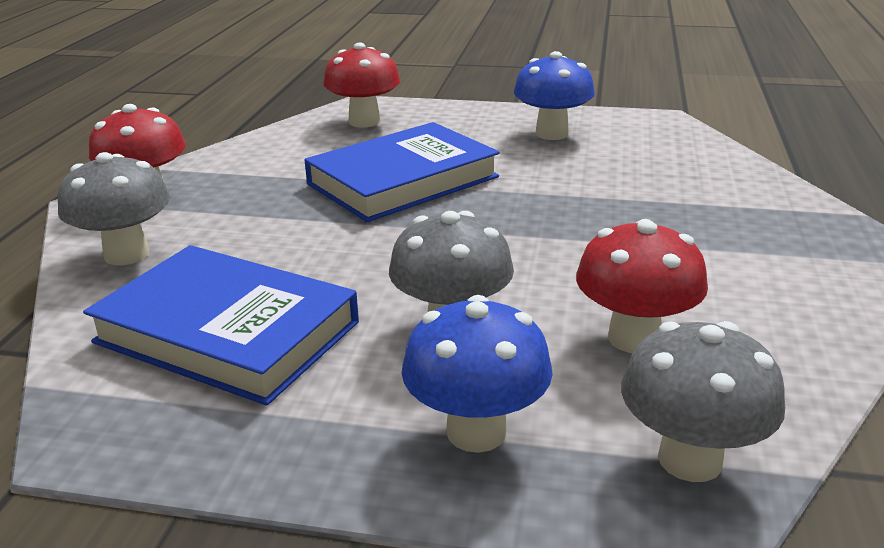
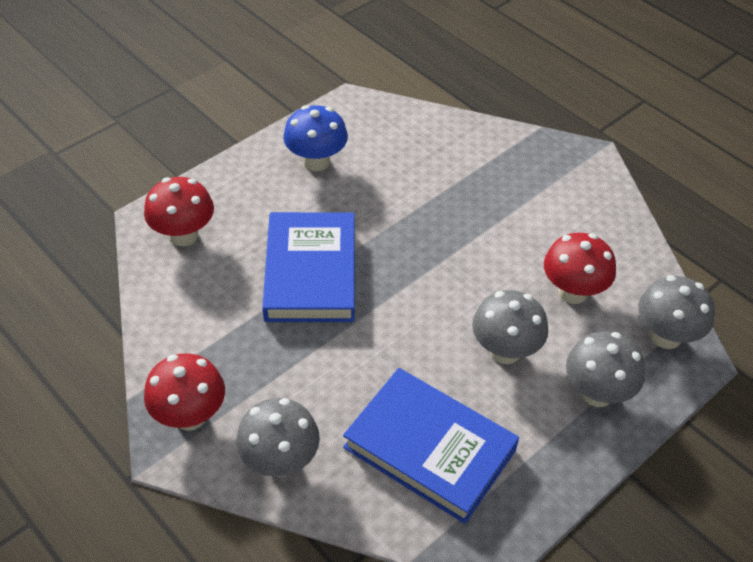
camera: 55 degrees left, 20 degrees up
blue book [83,245,359,406] -> blue book turned 60 degrees clockwise [343,368,519,524]
blue mushroom [402,295,553,453] -> grey mushroom [566,332,645,407]

